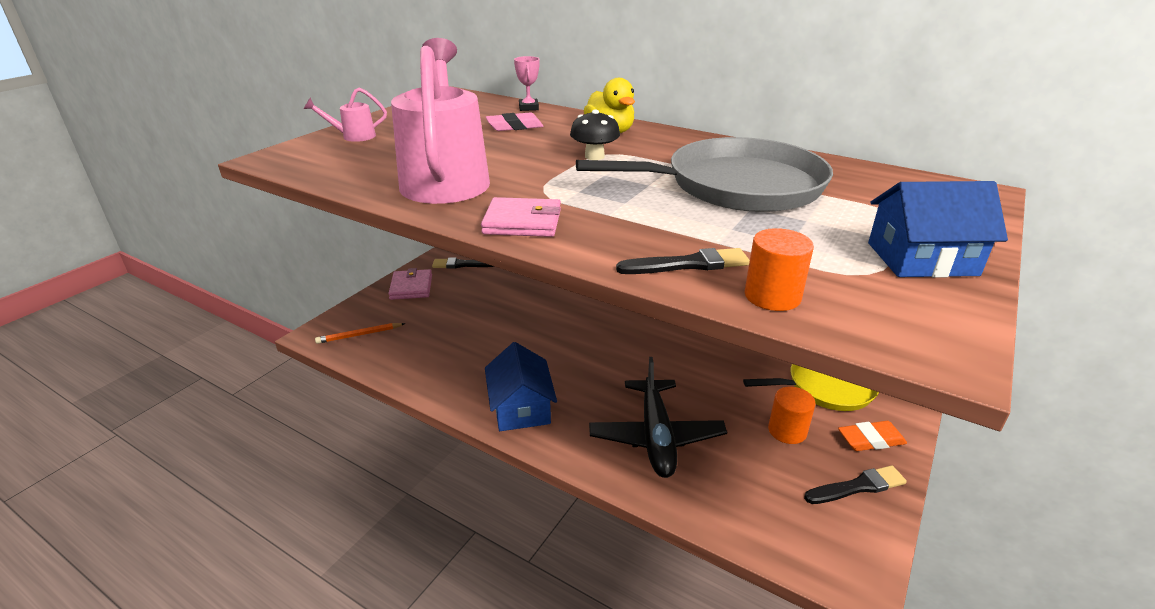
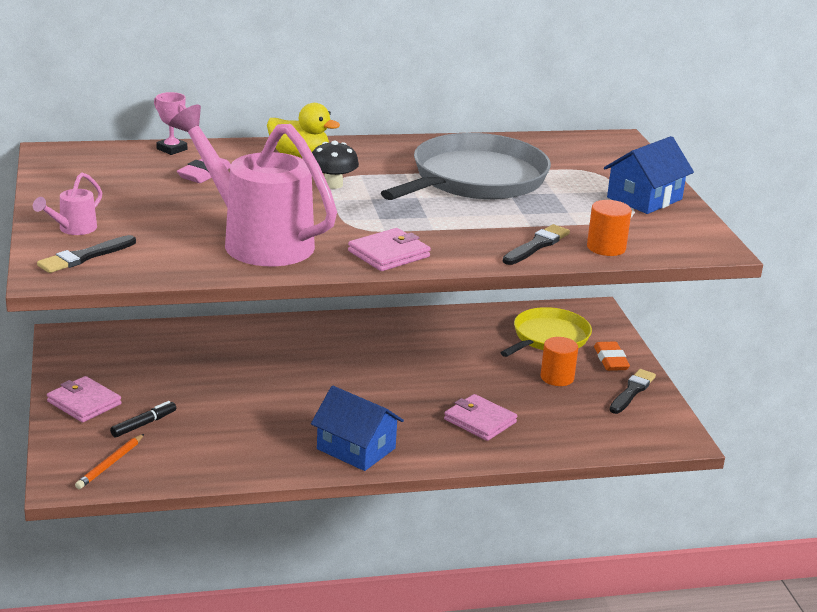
camera: 45 degrees left, 5 degrees down
black brush [432,257,494,269] -> black brush moved to [37,235,136,273]
black plane [589,357,727,478] -> pink wallet [444,394,517,441]
orange eraser [838,421,907,451] -> orange eraser turned 45 degrees counterclockwise [594,341,630,371]
none -> black marker [110,401,176,437]

